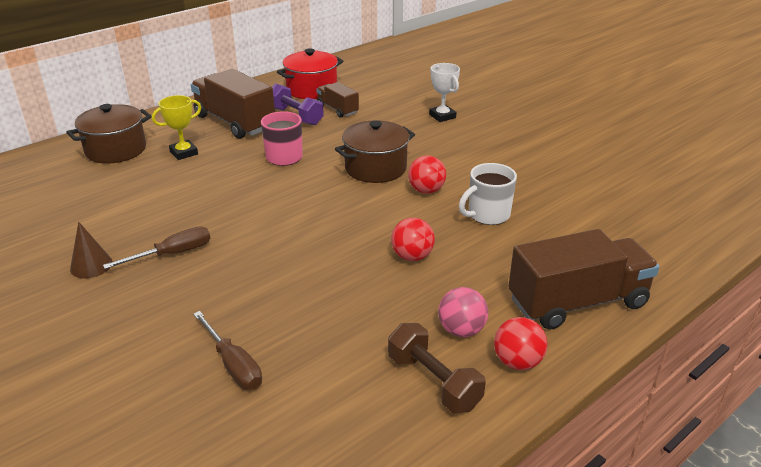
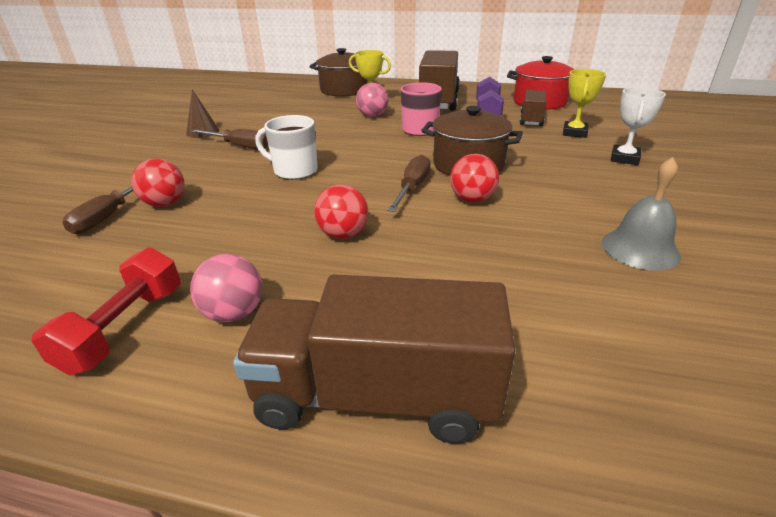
camera: 55 degrees right, 0 degrees up
brown dumbbell [388,323,486,413] -> red dumbbell [32,247,181,376]
white mug [459,163,517,225] -> white mug moved to [255,115,318,180]
red ball [494,317,547,370] -> red ball moved to [131,159,184,207]
brown truck [508,229,659,330] -> brown truck turned 150 degrees clockwise [233,274,515,444]
none -> pink ball [356,83,388,117]
none -> brown screwdriver [387,155,431,212]
none -> yellow trophy [563,69,606,138]
none -> grey bell [602,157,681,271]

